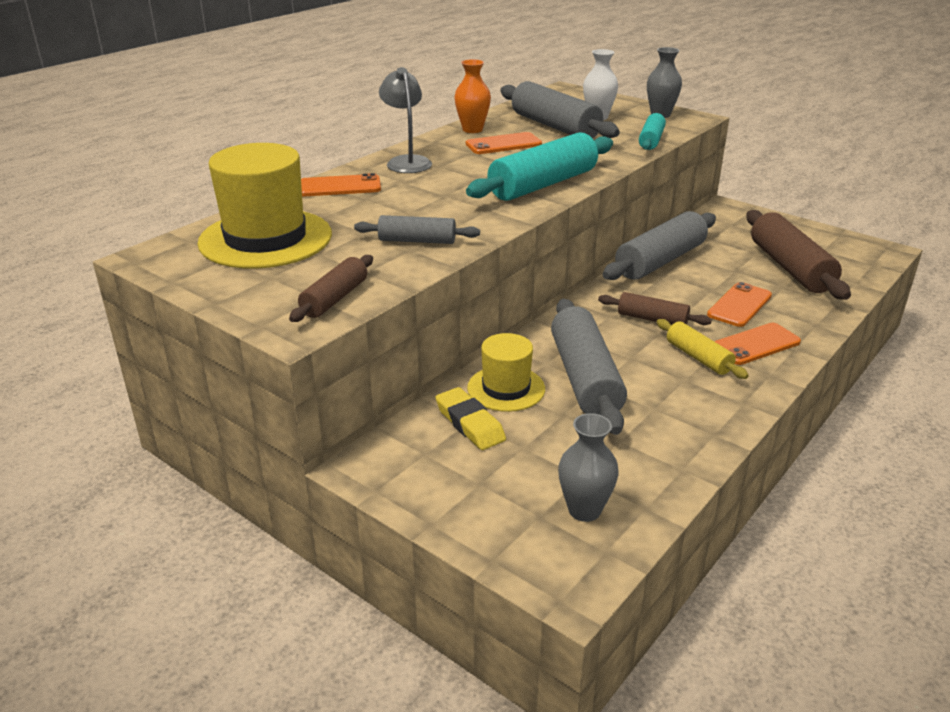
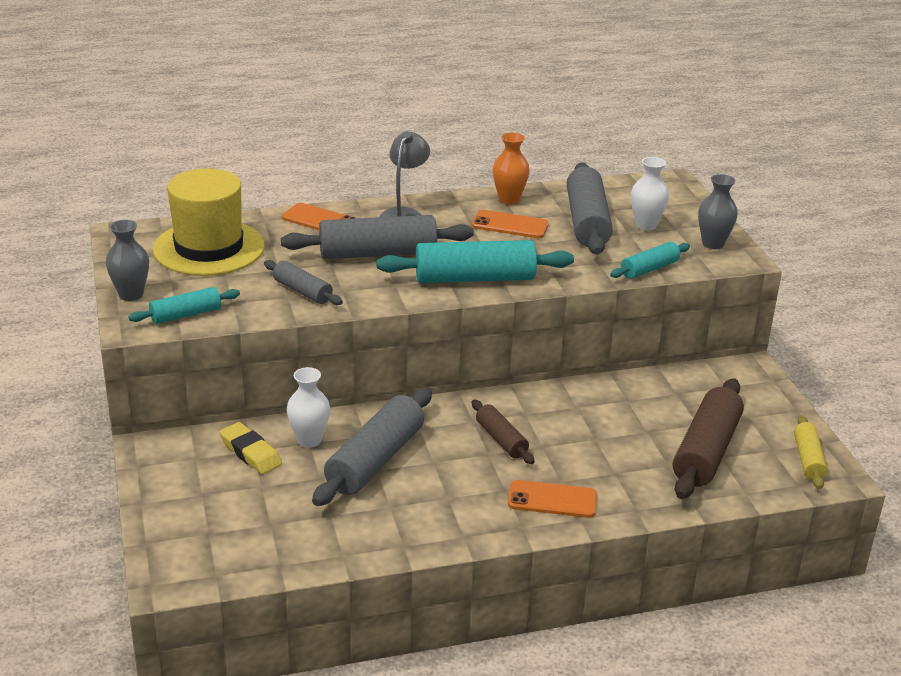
camera: 35 degrees right, 0 degrees up
brown rolling pin [289,255,373,322] -> turquoise rolling pin [128,287,240,324]
yellow eraser [435,387,506,450] -> yellow eraser turned 45 degrees counterclockwise [219,422,282,474]
yellow hat [467,333,545,412] -> white vase [287,367,330,448]
grey vase [558,413,619,522] -> grey vase moved to [106,220,149,301]
grey rolling pin [603,211,716,280] -> grey rolling pin moved to [281,215,474,259]
yellow rolling pin [657,319,749,379] -> yellow rolling pin moved to [794,415,828,489]
orange phone [707,282,772,327] -> none

